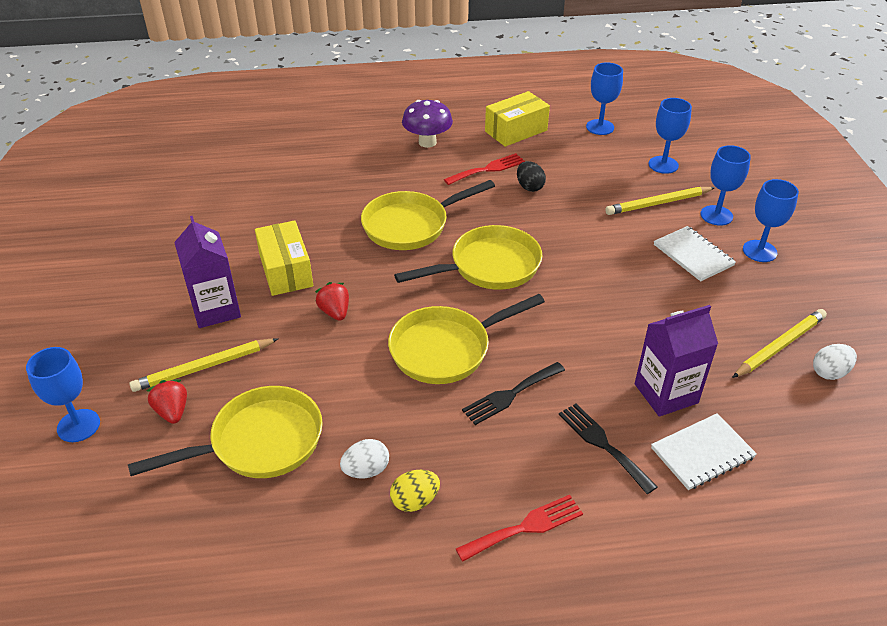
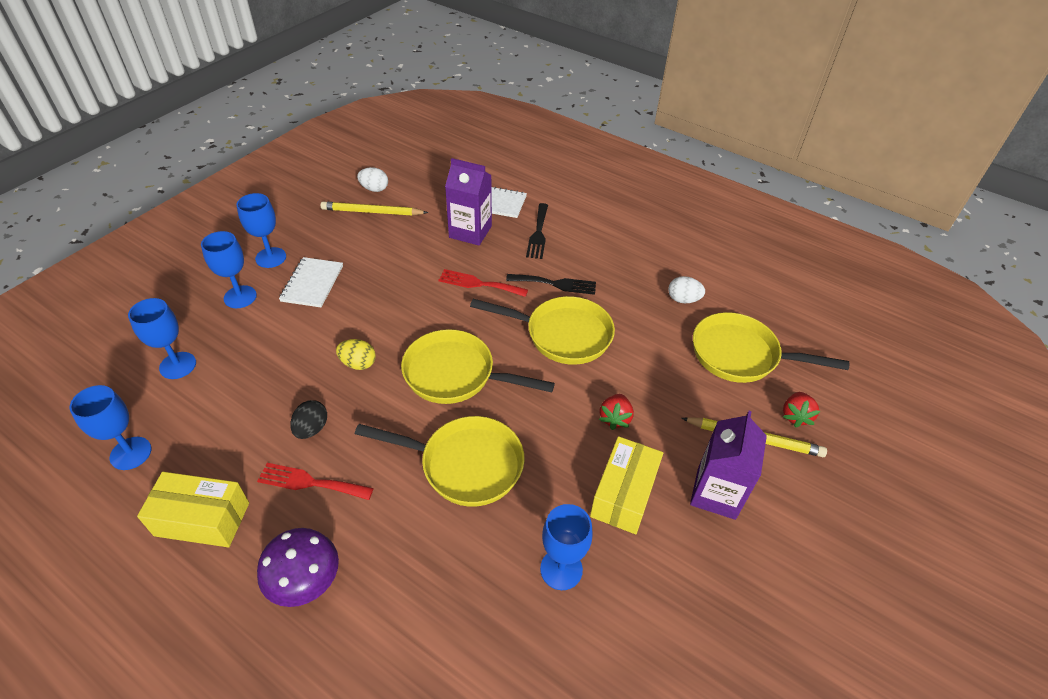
camera: 140 degrees left, 5 degrees up
blue goblet [26,347,100,442] -> blue goblet moved to [540,504,593,590]
yellow egg [390,470,440,512] -> yellow egg moved to [336,339,376,370]
red fork [456,495,583,562] -> red fork moved to [438,269,528,297]
yellow pencil [605,187,715,215] -> none

